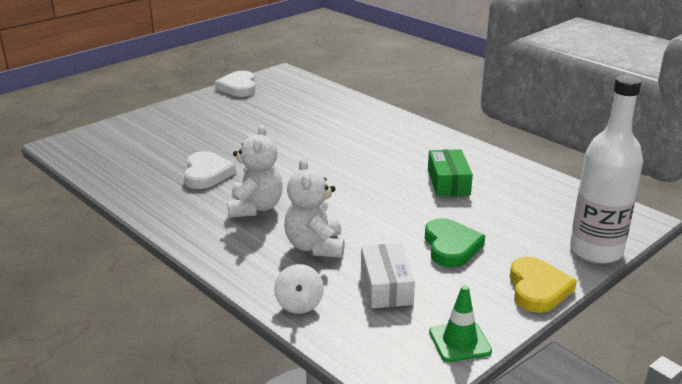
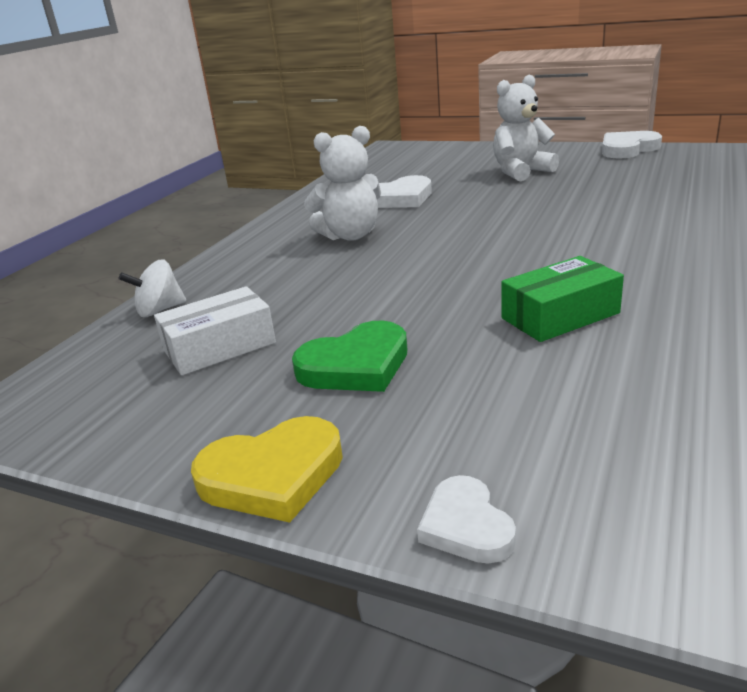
camera: 70 degrees right, 0 degrees up
white teddy bear [284,158,345,258] -> white teddy bear moved to [493,75,559,181]
green traffic cone [429,285,492,362] -> none
white bottle [570,75,643,264] -> white heart [417,475,516,564]

